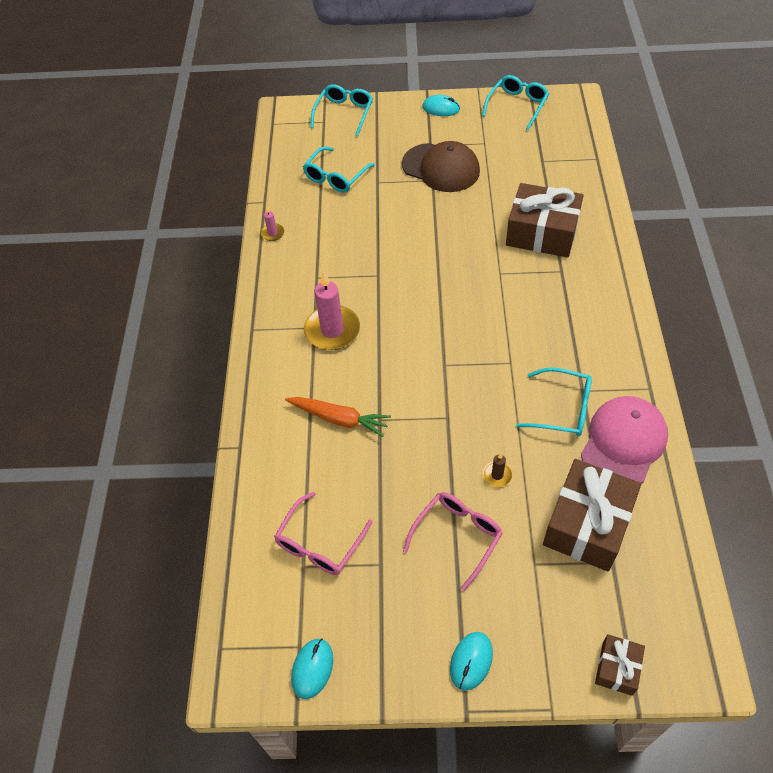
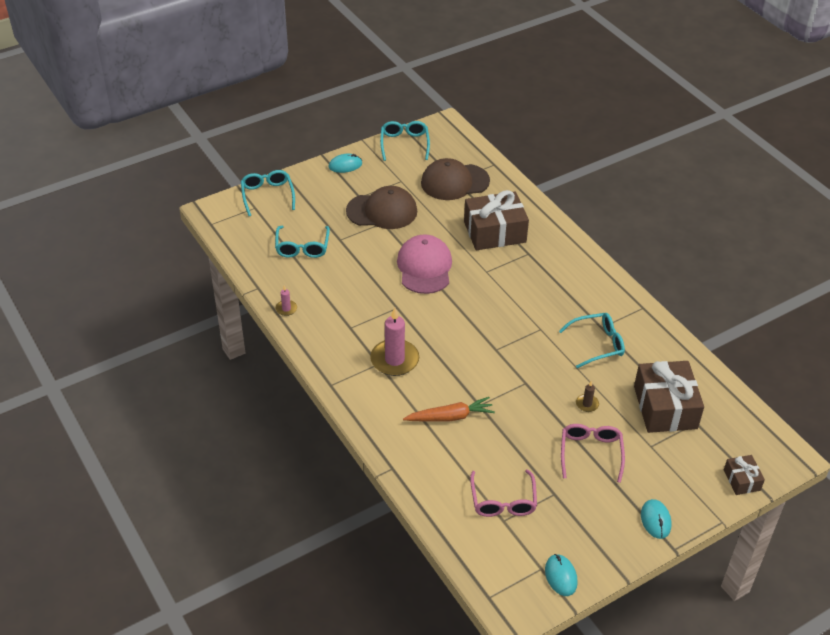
camera: 35 degrees left, 10 degrees down
pink cap [581,396,668,484] -> pink cap moved to [397,234,452,294]
none -> brown cap [421,158,490,200]

